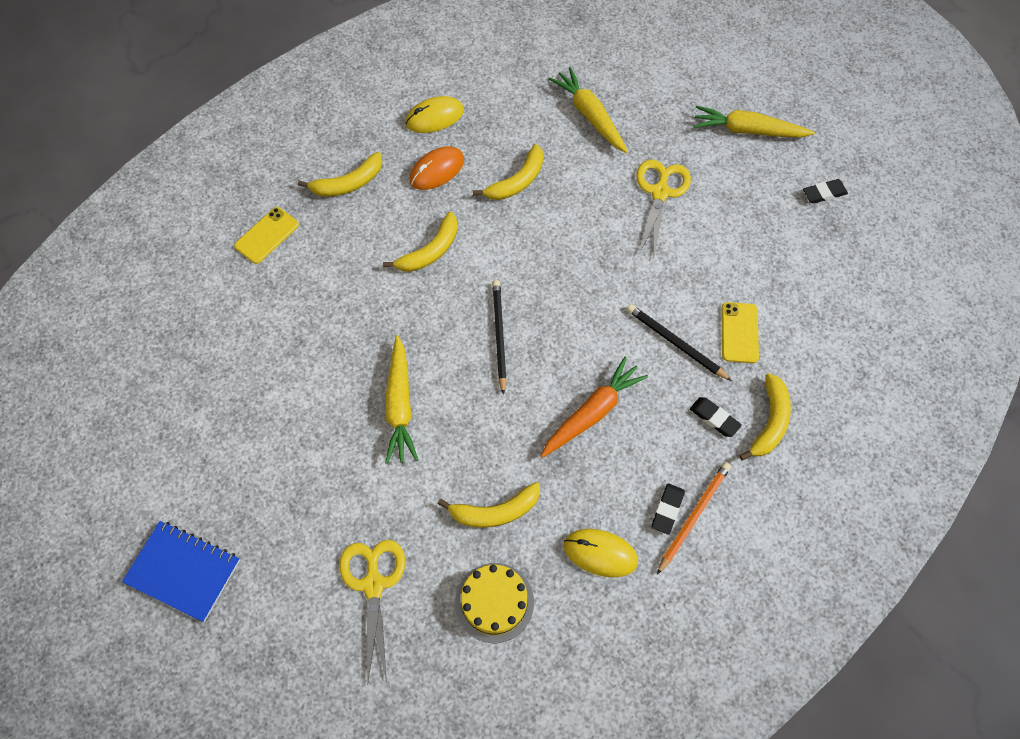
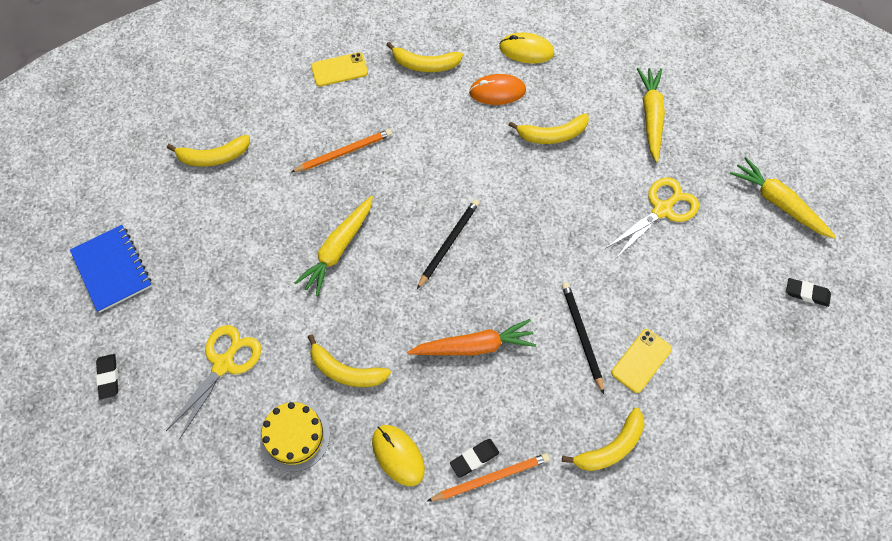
camera: 35 degrees right, 0 degrees up
yellow banana [383,212,458,272] -> yellow banana moved to [167,135,250,167]
black eraser [690,397,742,437] -> black eraser moved to [96,354,118,399]
none -> orange pencil [291,129,392,172]

